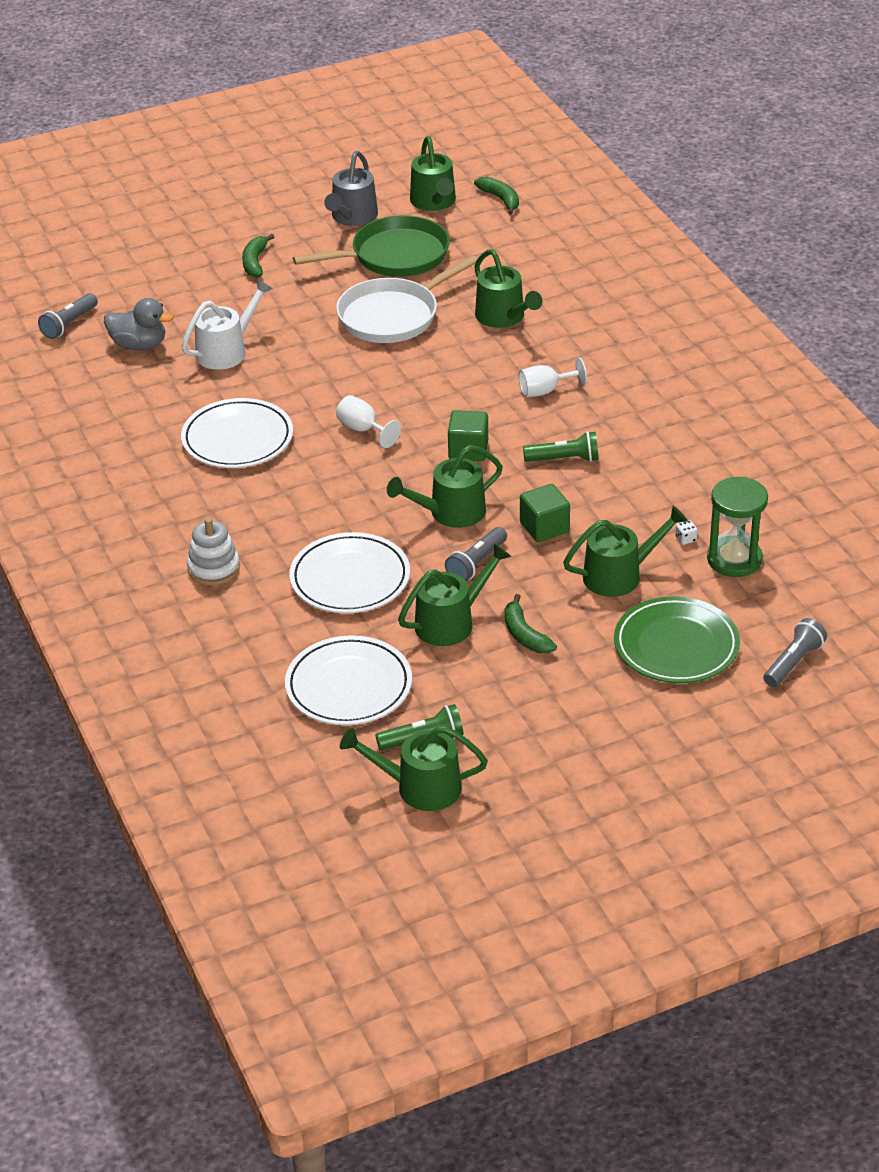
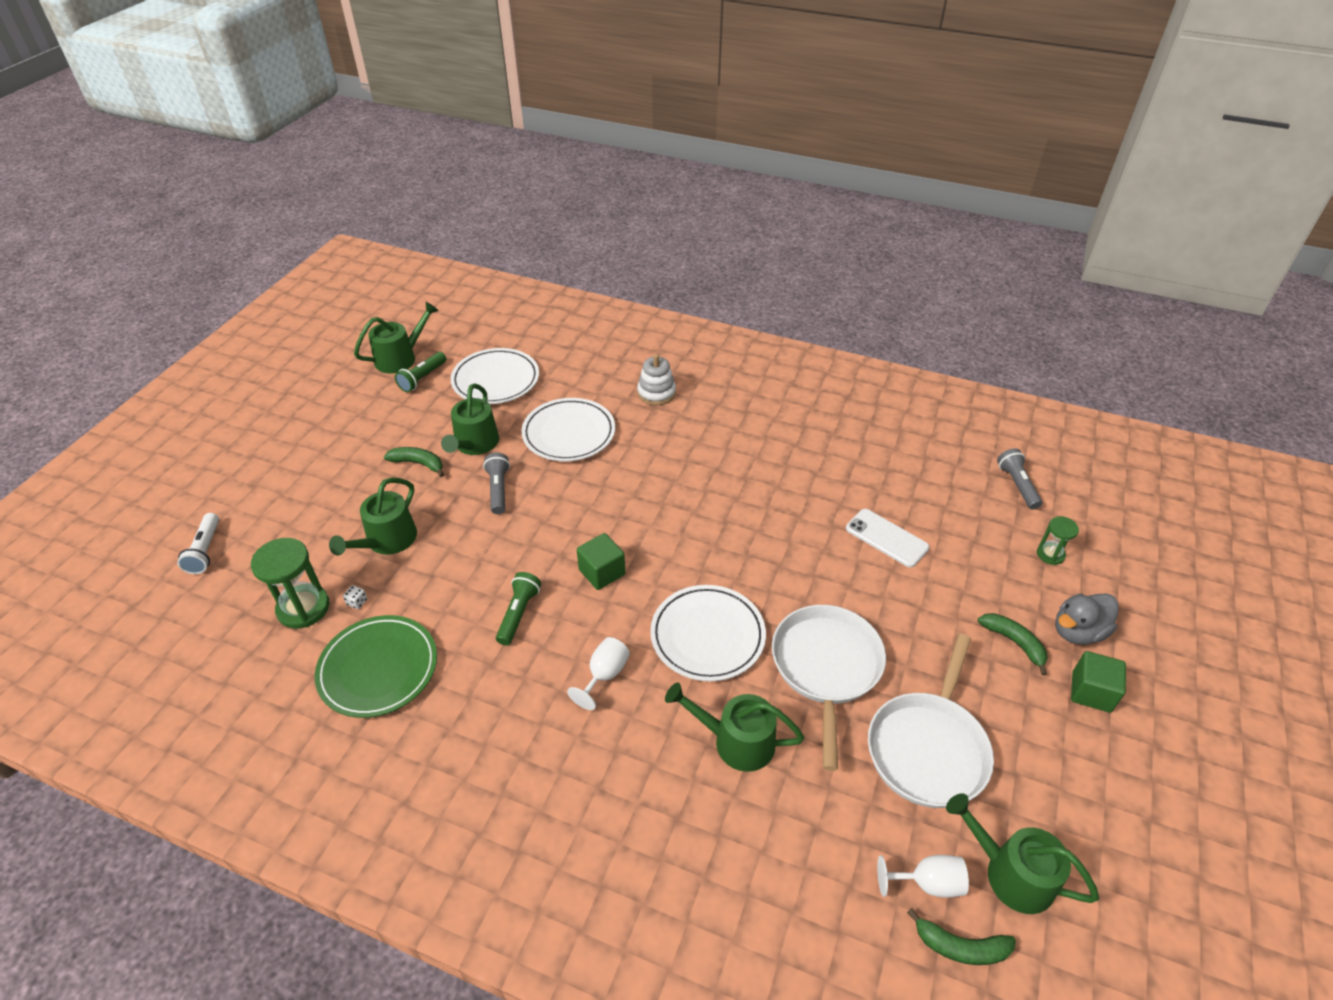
camera: 135 degrees right, 5 degrees up
grey duck [104,298,174,350] -> grey duck moved to [1055,593,1118,645]
white watering can [181,279,273,370] -> white phone [846,509,929,567]
white plate [181,398,293,468] -> white plate moved to [650,585,766,681]
green pan [293,215,450,277] -> white pan [868,633,994,808]
grey watering can [324,151,378,226] -> none
white goblet [336,395,401,448] -> white goblet moved to [877,855,969,898]
green watering can [387,445,503,528] -> none
green cube [520,484,570,542] -> green cube moved to [1071,651,1126,713]
green flashlight [523,431,599,462] -> green flashlight turned 150 degrees clockwise [496,572,541,645]
green plate [614,596,740,683] -> green plate moved to [315,615,437,718]
grey flashlight [764,618,827,687] -> white flashlight [177,513,219,574]
none -> green hourglass [1037,516,1079,565]

